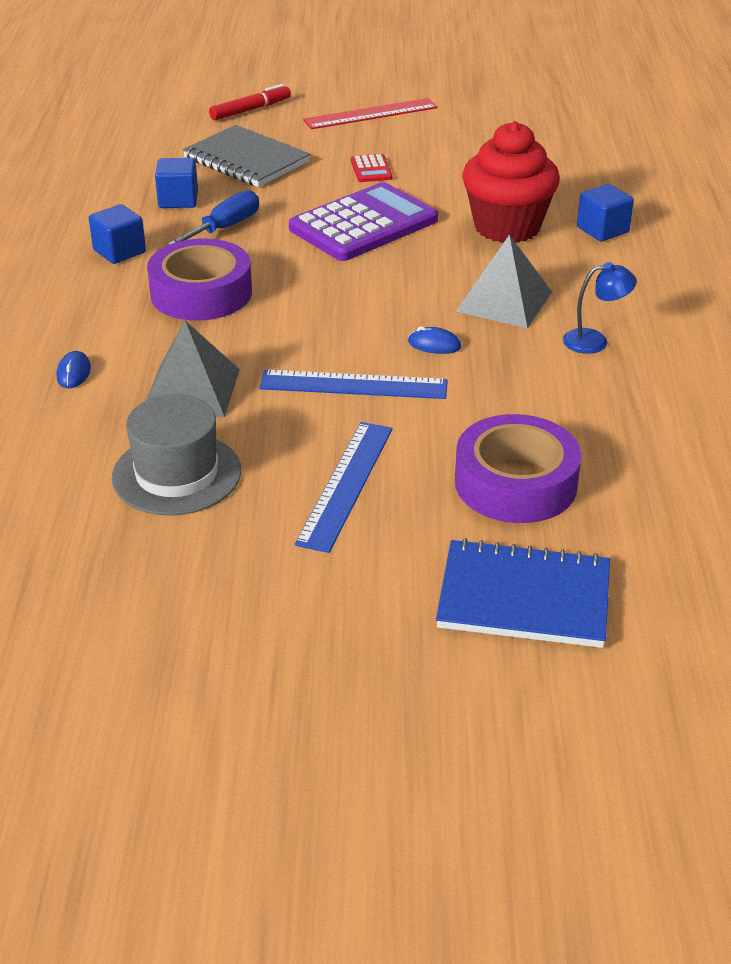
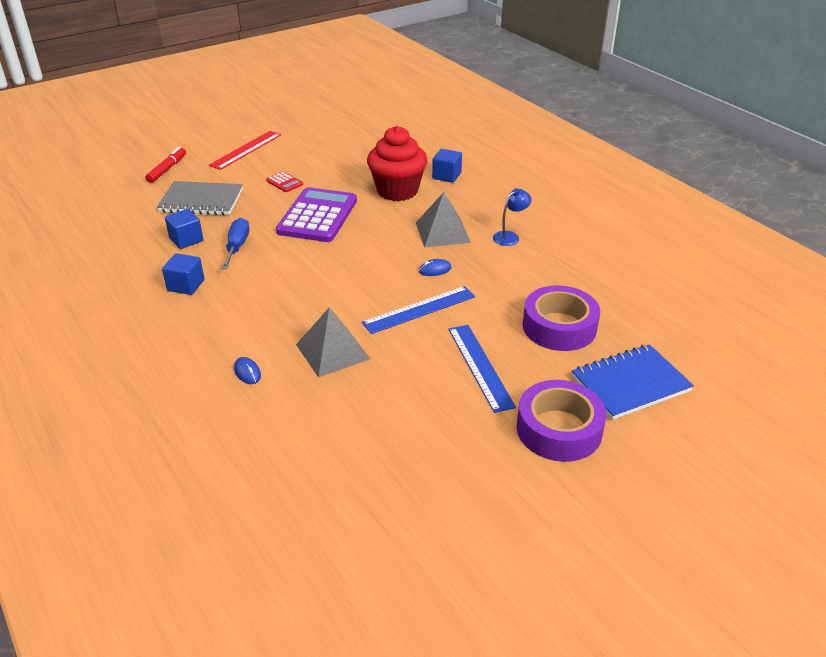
camera: 35 degrees left, 0 degrees up
grey hat [112,395,241,516] -> none
purple tape [147,238,252,321] -> purple tape moved to [517,380,607,462]

